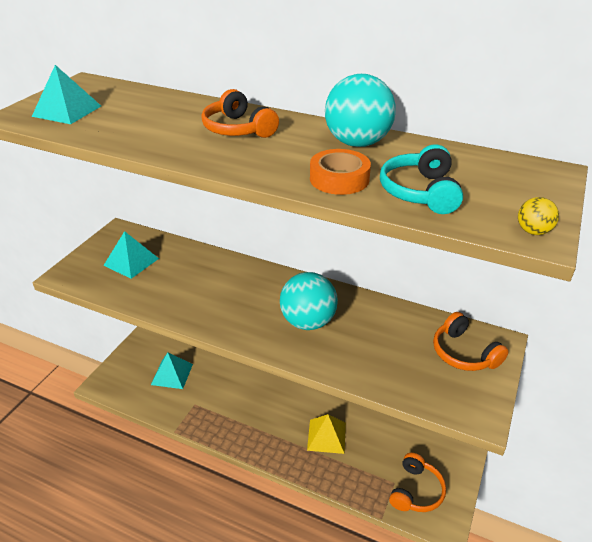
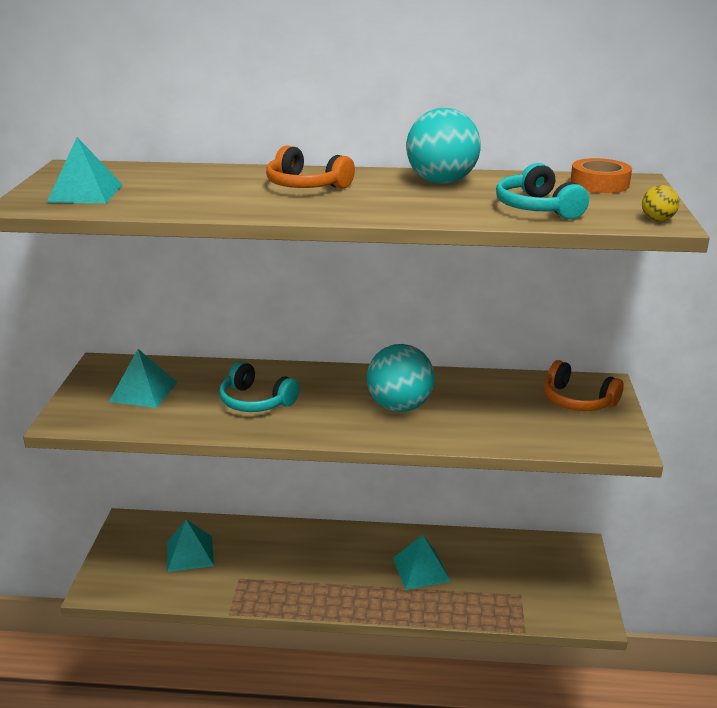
camera: 20 degrees left, 10 degrees down
yellow pyramid [307,414,346,454] -> turquoise pyramid [393,535,451,590]
orange tape [310,149,371,195] -> orange tape moved to [570,158,632,193]
orange headphones [389,453,446,512] -> none
none -> turquoise headphones [219,361,300,412]

